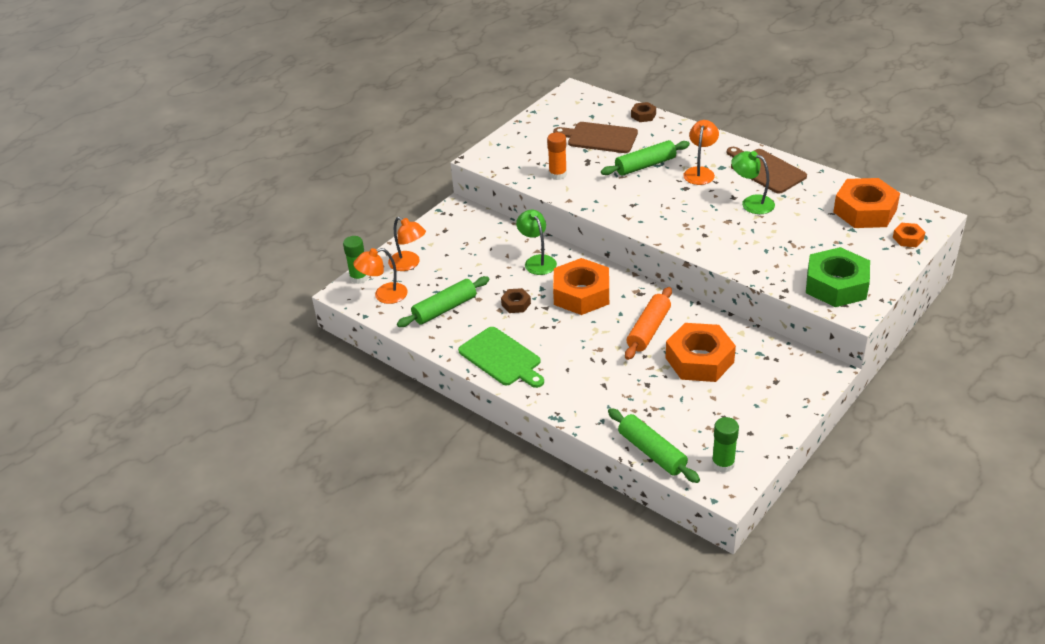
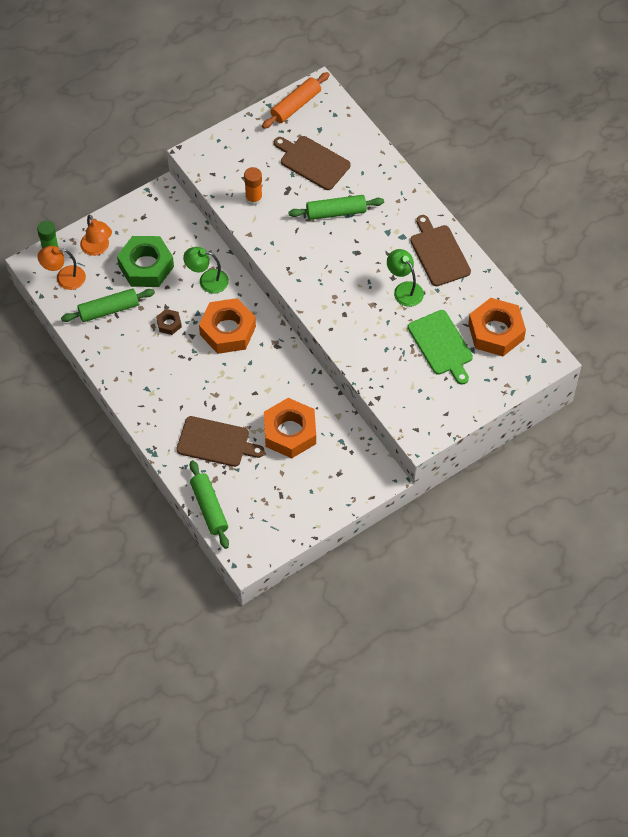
camera: 15 degrees right, 20 degrees up
green cutting board [458,327,544,388] -> green cutting board moved to [408,310,473,385]
green lamp [516,210,557,275] -> green lamp turned 75 degrees counterclockwise [183,247,229,293]
orange rolling pin [625,287,672,360] -> orange rolling pin moved to [262,72,329,129]
brown nut [631,102,656,122] -> none
orange lamp [683,120,719,185] -> none
green glue stick [712,417,739,473] -> none
green nut [806,247,870,307] -> green nut moved to [117,236,174,287]
orange nut [893,223,925,247] -> none
none -> brown cutting board [176,416,264,467]

